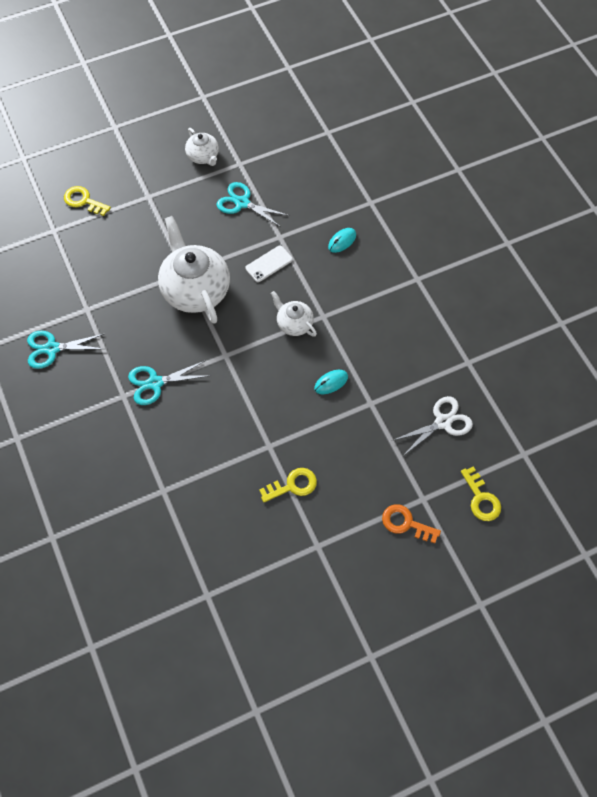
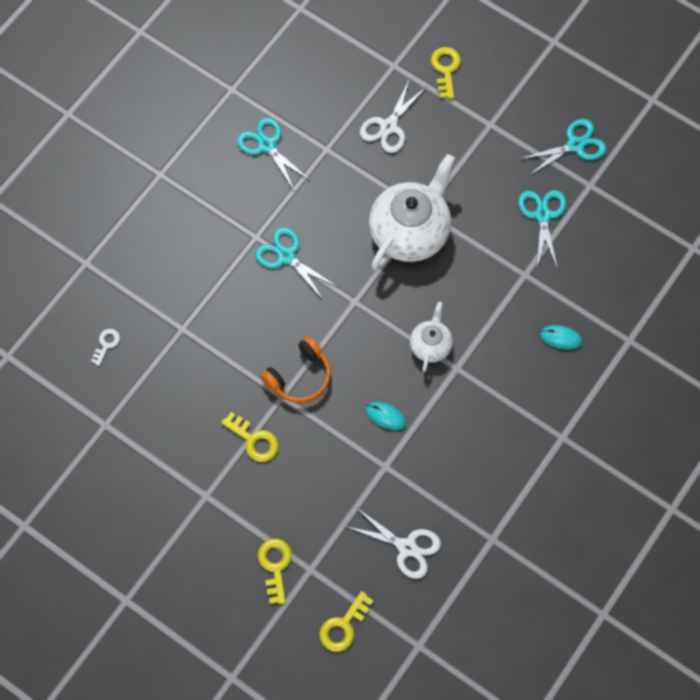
camera: 60 degrees right, 5 degrees up
white teapot [185,128,219,166] -> turquoise scissors [520,119,606,176]
white phone [245,246,293,282] -> none
orange key [382,504,441,543] -> yellow key [258,539,292,604]
none -> white key [91,329,120,366]
none -> orange headphones [261,336,331,403]
none -> white scissors [360,78,427,153]

